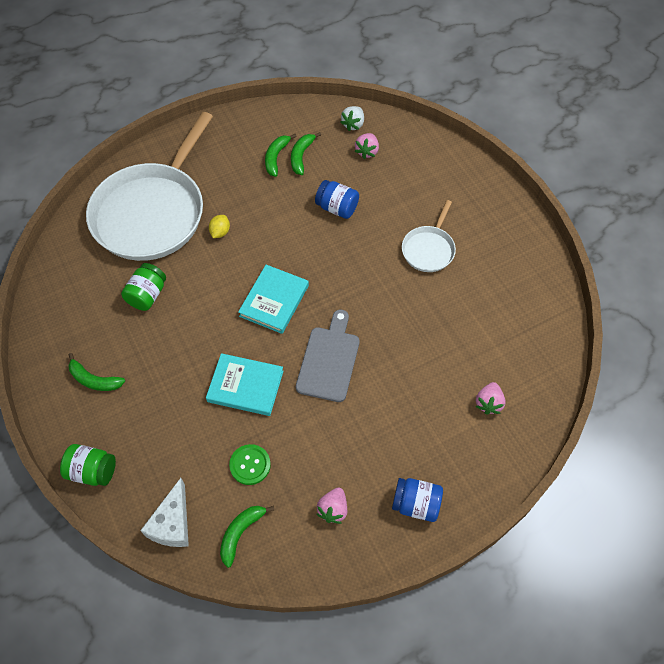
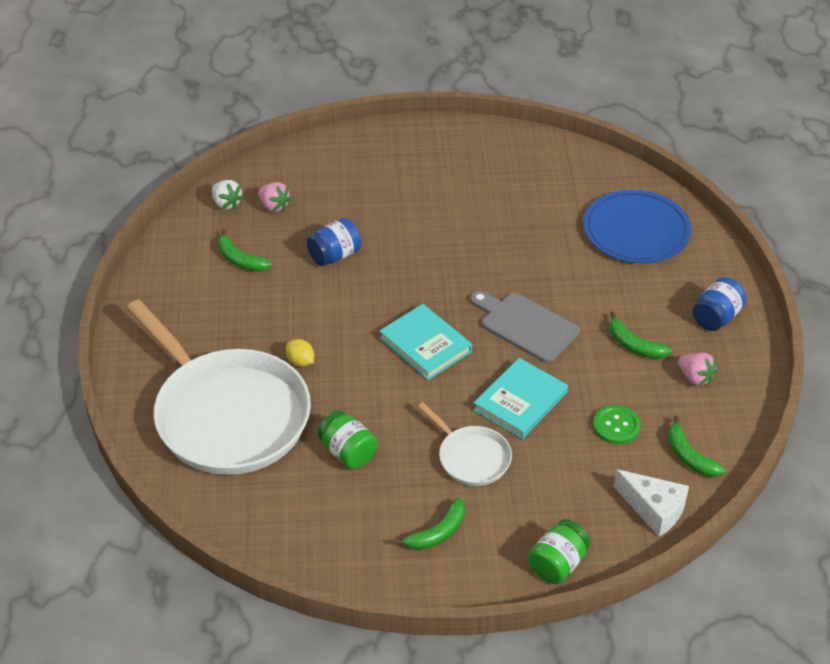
camera: 65 degrees left, 15 degrees down
green banana [265,134,297,177] -> green banana moved to [610,311,672,359]
white pan [402,200,456,272] -> white pan moved to [418,402,512,486]
pink strawberry [475,382,506,415] -> blue plate [583,190,691,263]

